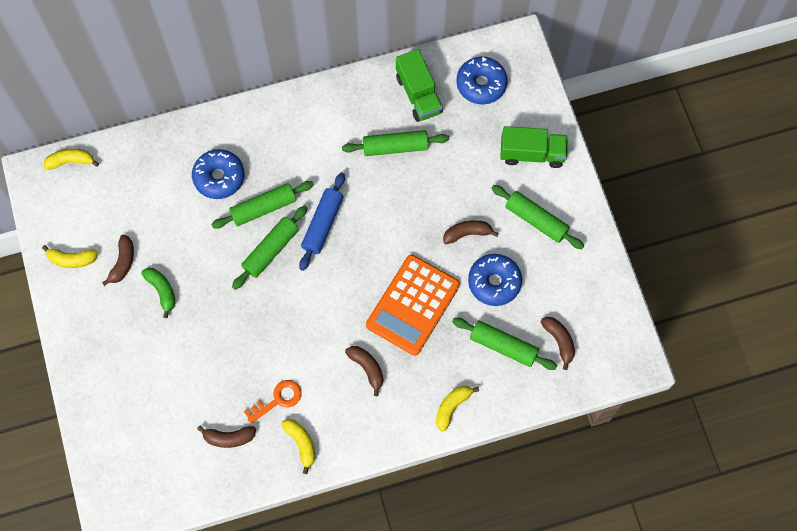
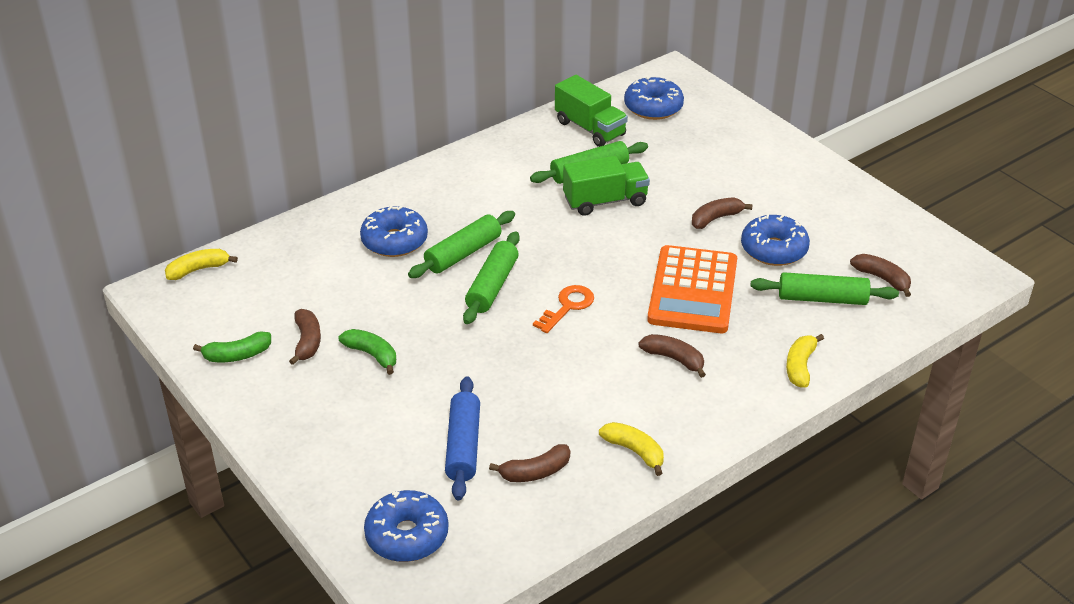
camera: 20 degrees left, 30 degrees down
yellow banana [42,245,98,268] -> green banana [193,331,271,362]
orange key [244,380,302,424] -> orange key moved to [533,285,594,333]
blue rolling pin [299,173,345,271] -> blue rolling pin moved to [445,376,480,500]
green rolling pin [491,185,584,249] -> none
green truck [500,126,568,168] -> green truck moved to [563,156,650,216]
none -> blue donut [364,490,448,562]

